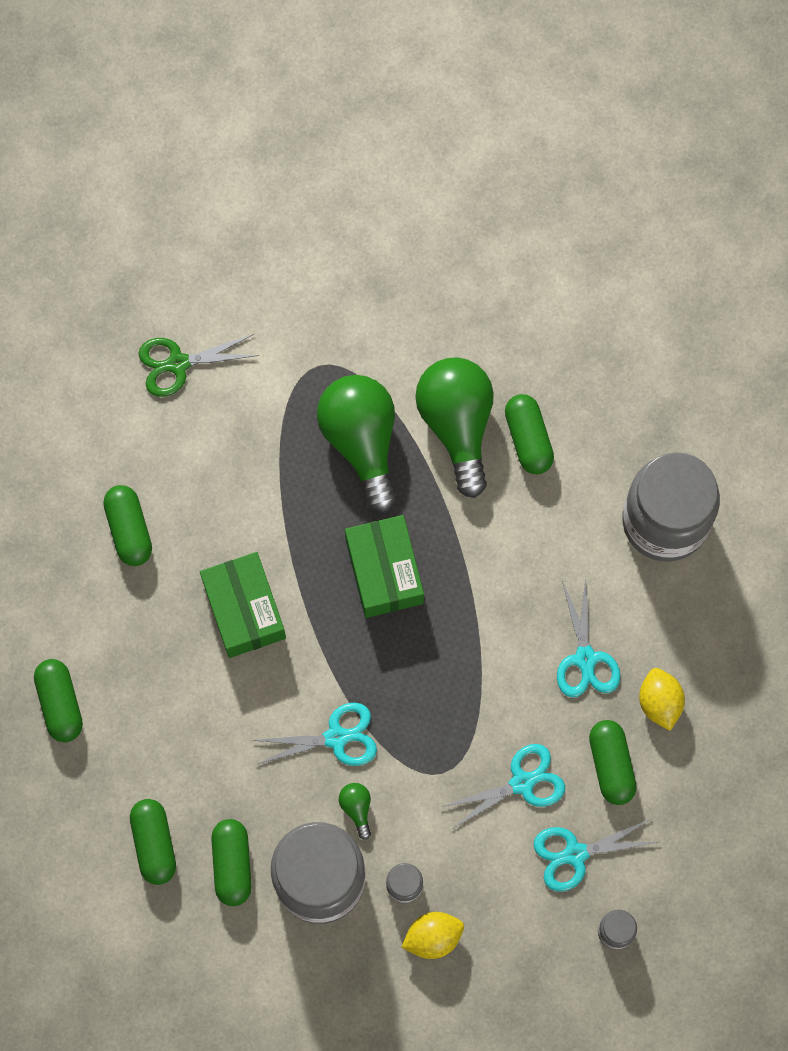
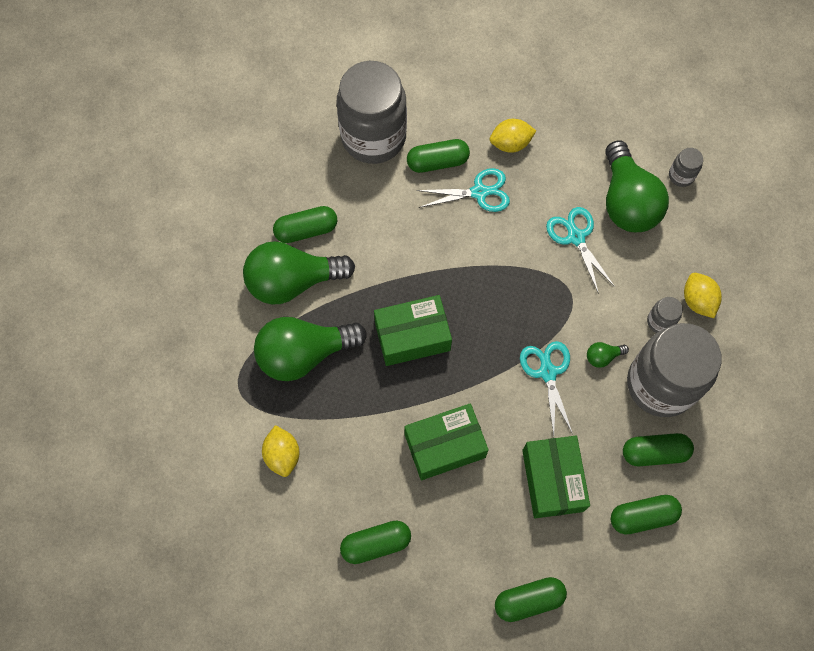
camera: 90 degrees left, 5 degrees down
green scissors [138,334,260,397] -> none
turquoise scissors [534,818,657,892] -> green light bulb [605,140,669,232]
green capsule [589,720,637,805] -> green capsule moved to [407,139,470,173]
none -> yellow lemon [262,425,299,477]
none -> green box [522,436,590,518]

